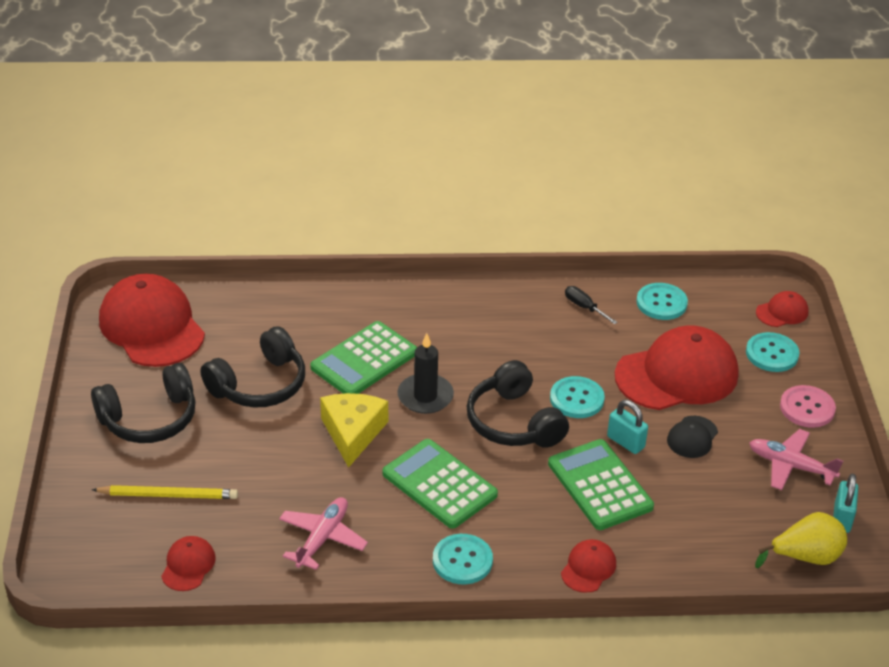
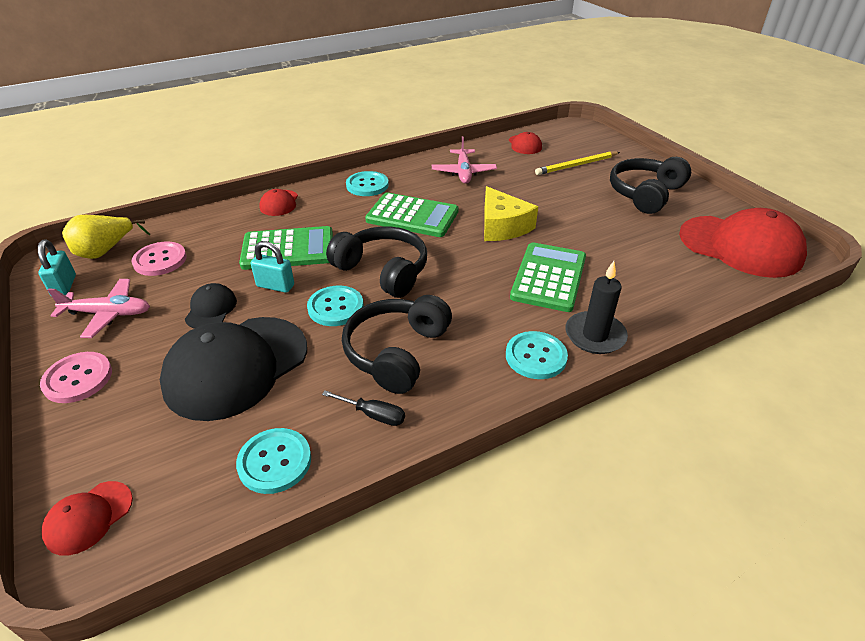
camera: 155 degrees right, 0 degrees up
black headphones [200,326,305,408] -> black headphones moved to [342,295,452,394]
black candle [398,333,454,414] -> black candle moved to [565,261,628,354]
green calculator [548,439,654,530] -> green calculator turned 45 degrees counterclockwise [239,226,333,270]
red cap [615,325,738,410] -> black cap [160,317,307,421]
turquoise button [746,332,799,372] -> turquoise button moved to [506,331,568,379]
none -> pink button [131,242,187,276]

